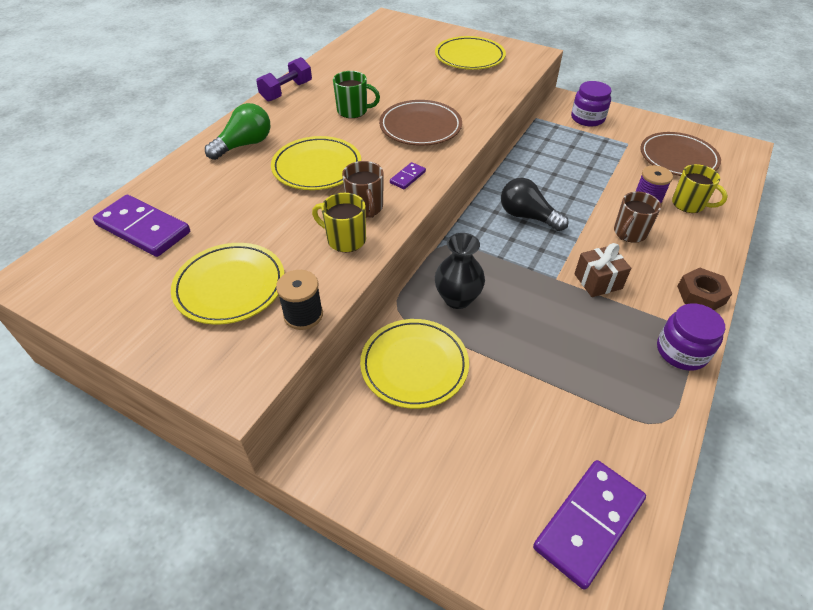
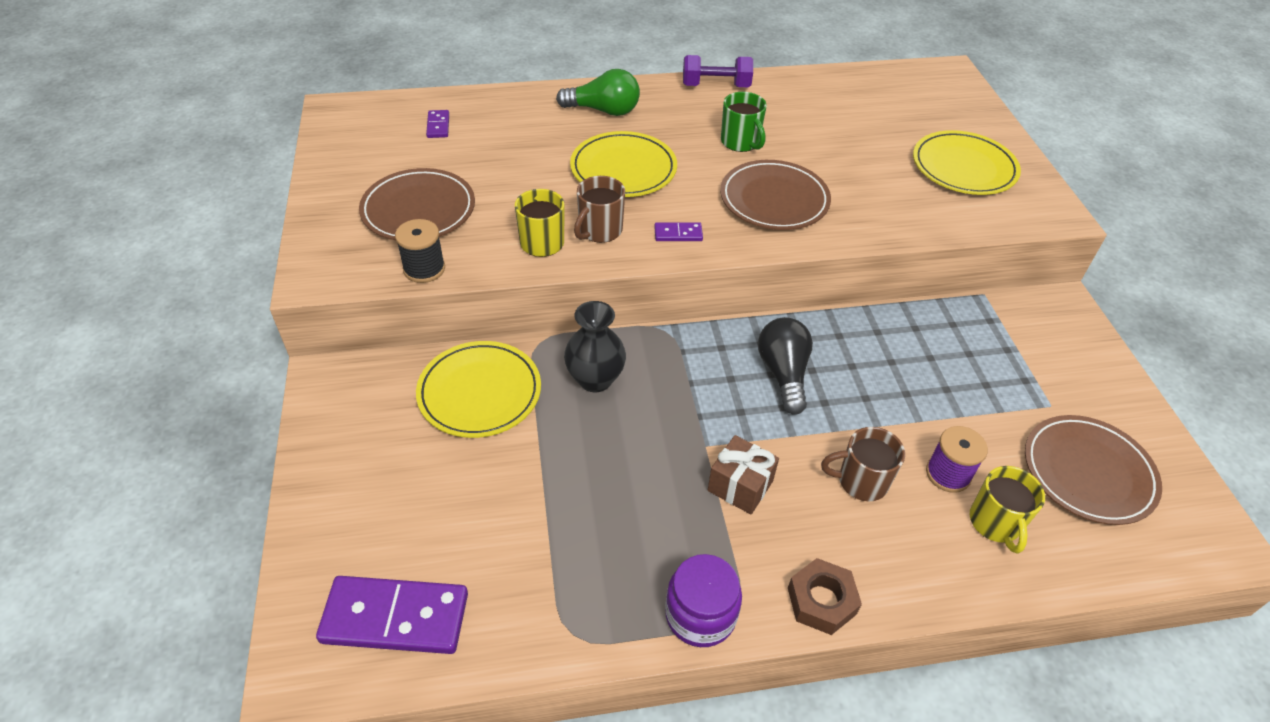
camera: 50 degrees right, 0 degrees up
purple domino [93,195,190,257] -> purple domino [426,110,449,138], size x0.45
yellow plate [171,243,284,325] -> brown plate [359,168,475,240]
purple jar [571,81,612,127] -> none

